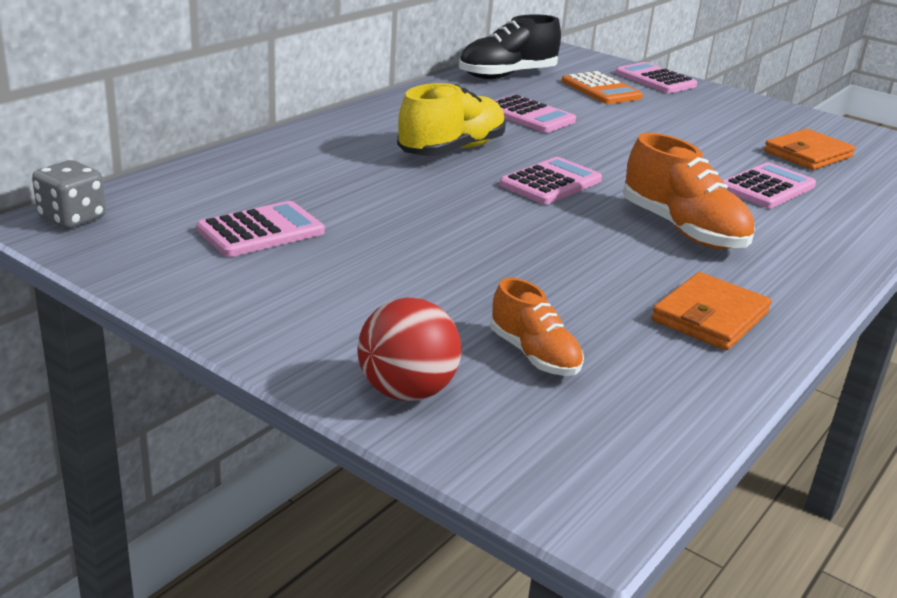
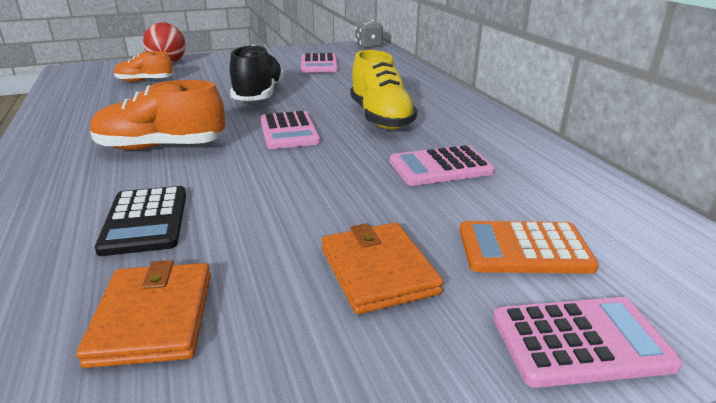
camera: 125 degrees right, 0 degrees up
black shoe [459,14,561,79] -> black shoe moved to [230,45,284,101]
orange wallet [651,272,772,350] -> orange wallet moved to [321,222,443,314]
pink calculator [723,162,816,208] -> black calculator [95,186,186,256]

